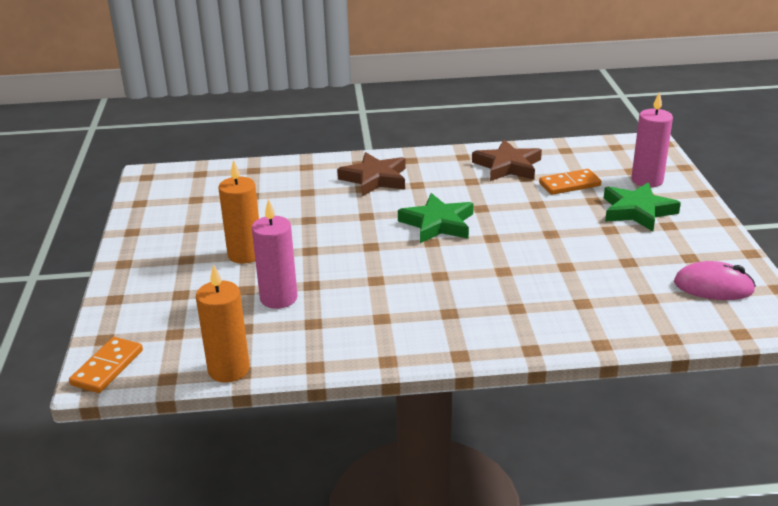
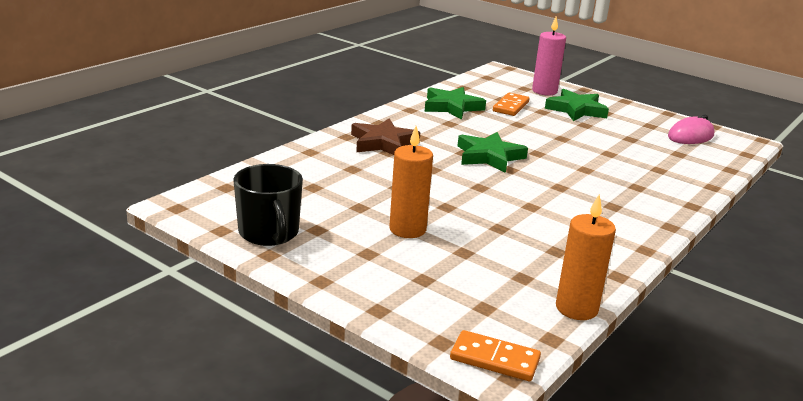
camera: 50 degrees left, 5 degrees down
orange domino [69,337,143,393] -> orange domino turned 45 degrees counterclockwise [450,330,541,381]
pink candle [252,199,298,309] -> none
brown star [472,140,542,181] -> green star [425,87,486,120]
none -> black mug [233,164,303,246]

